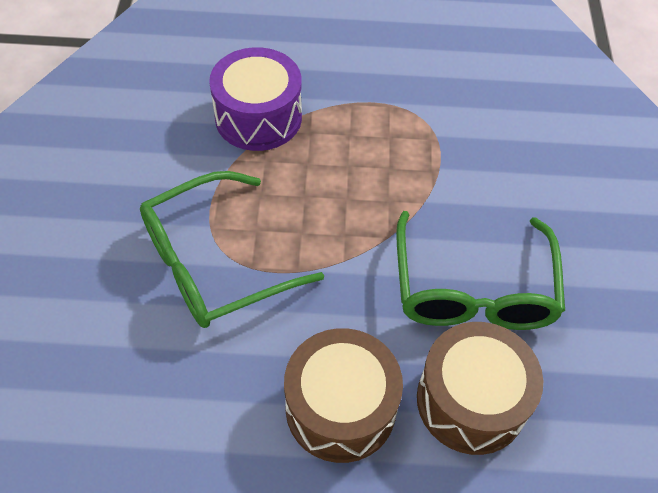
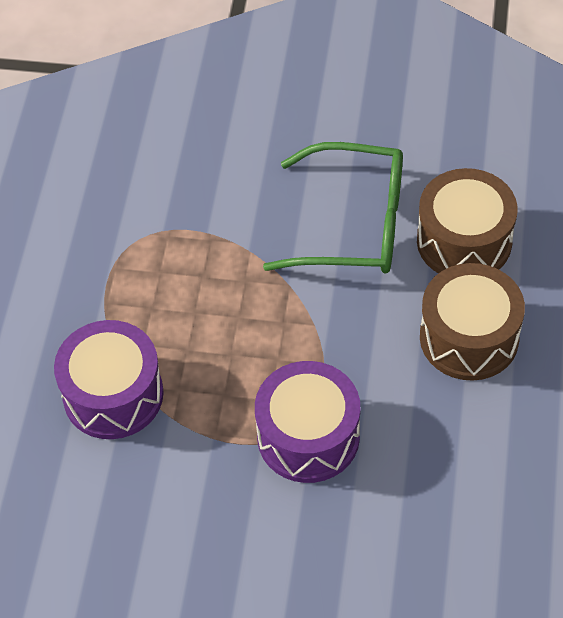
camera: 80 degrees left, 0 degrees up
green glasses [140,171,324,328] -> purple drum [255,361,360,483]

